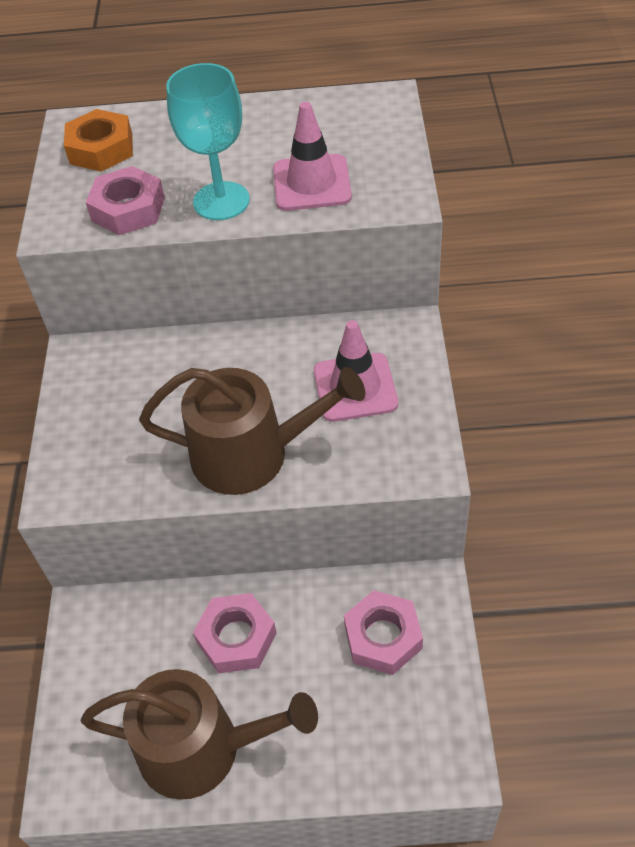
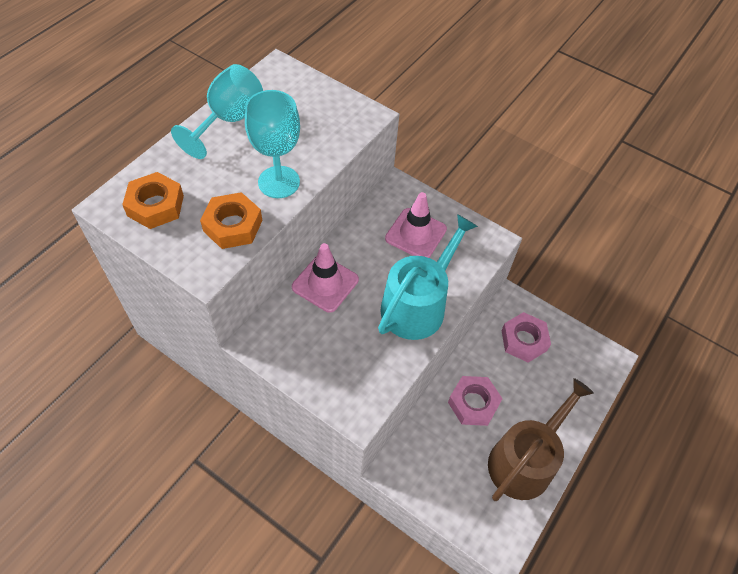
camera: 60 degrees left, 5 degrees up
pink nut [86,166,165,235] -> orange nut [200,192,262,249]
brown watering can [139,367,365,495] -> turquoise watering can [378,214,478,340]
pink traffic cone [273,102,352,211] -> pink traffic cone moved to [292,243,359,313]
none -> turquoise goblet [171,64,263,159]

